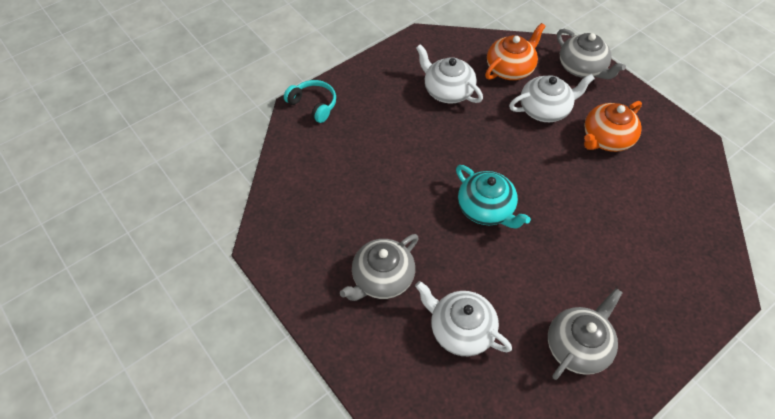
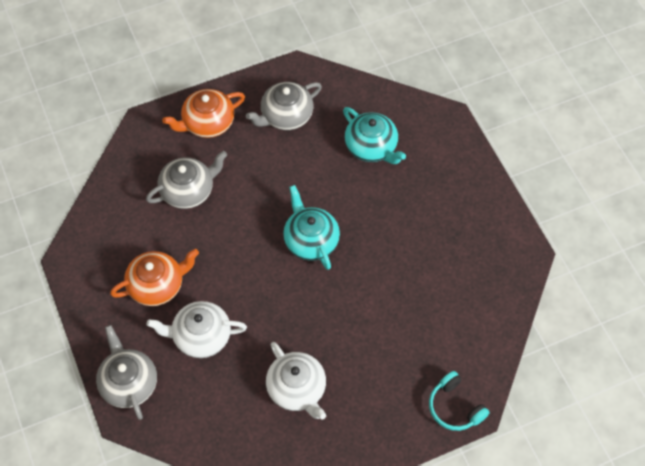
camera: 165 degrees left, 5 degrees up
grey teapot [340,234,419,301] -> grey teapot moved to [146,151,227,209]
white teapot [415,281,512,356] -> turquoise teapot [343,107,406,164]
orange teapot [485,23,545,80] -> orange teapot moved to [162,89,245,138]

